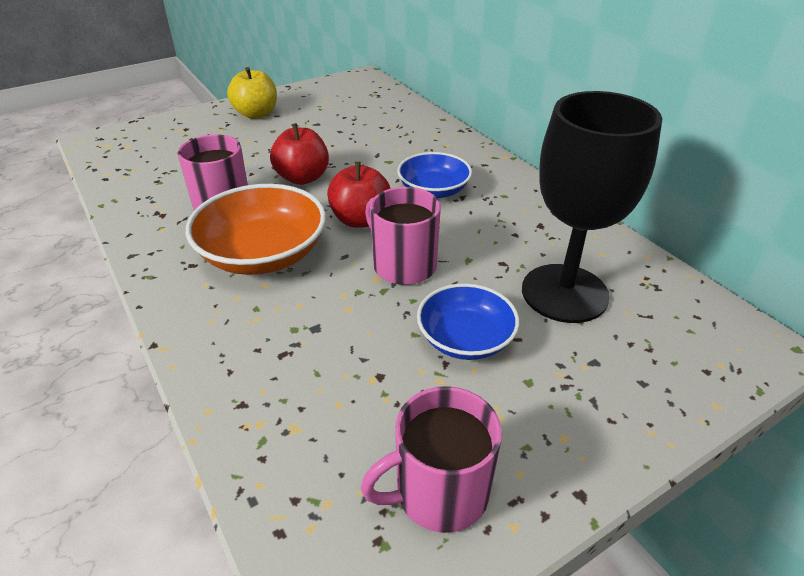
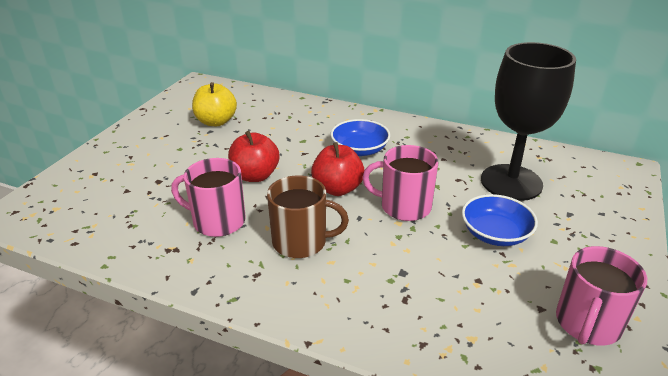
camera: 35 degrees left, 5 degrees down
orange bowl [186,184,326,275] -> brown mug [267,176,349,258]
yellow apple [227,67,277,119] -> yellow apple moved to [192,82,237,126]

